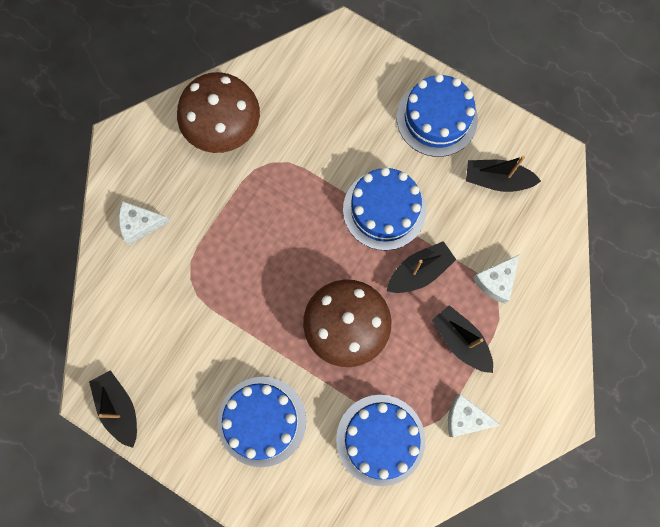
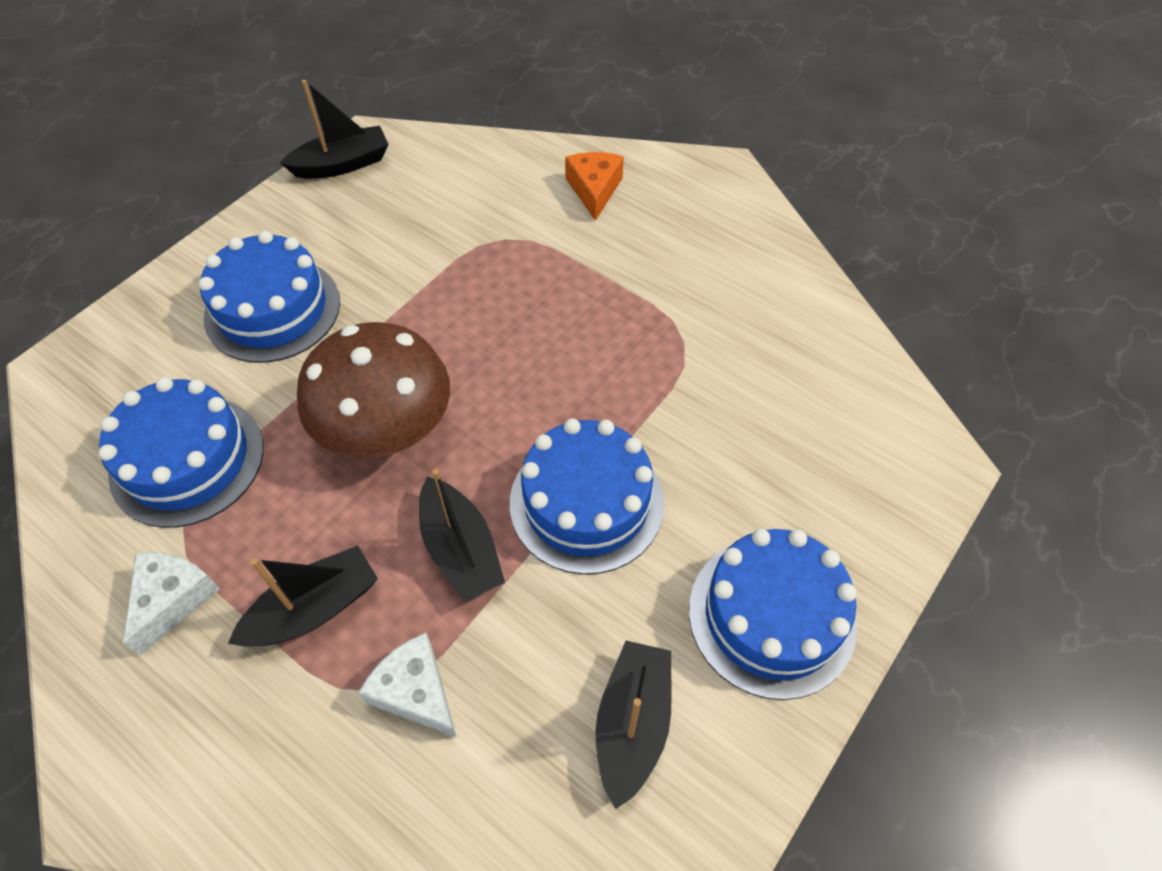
camera: 95 degrees right, 20 degrees down
white cheese [119,201,171,245] -> orange cheese [565,152,624,221]
brown mushroom [177,72,260,153] -> none

